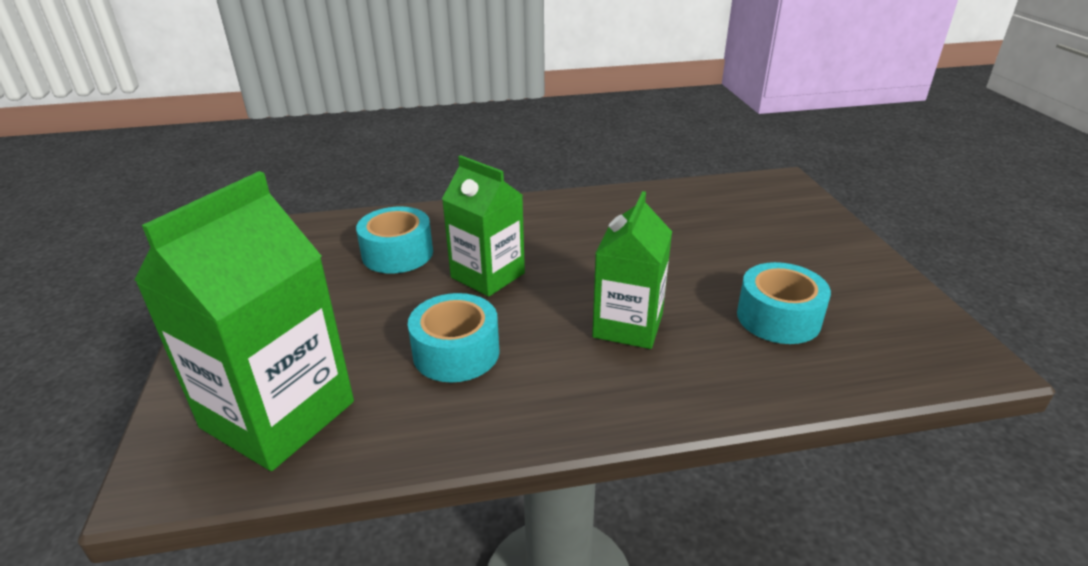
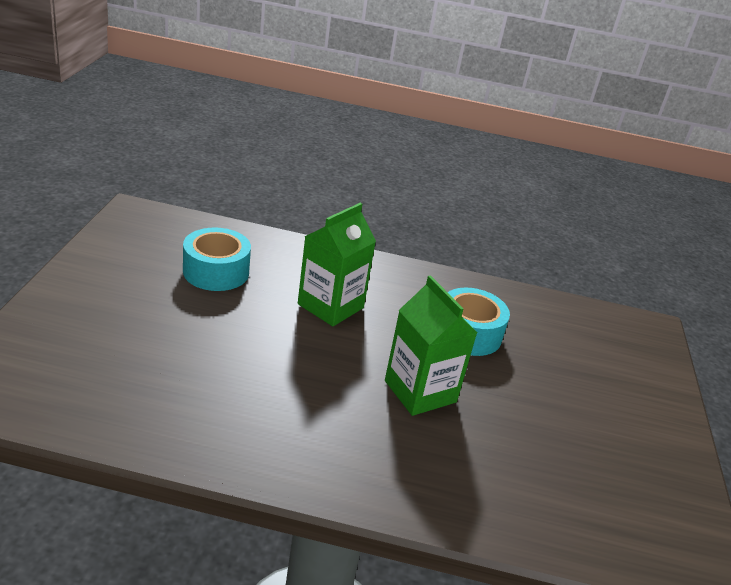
camera: 165 degrees left, 0 degrees up
green carton [134,171,354,471] -> none
turquoise tape [356,207,433,274] -> none

